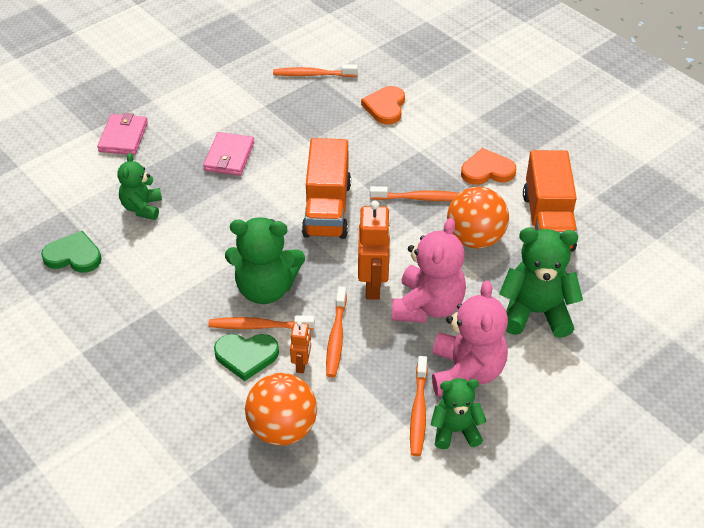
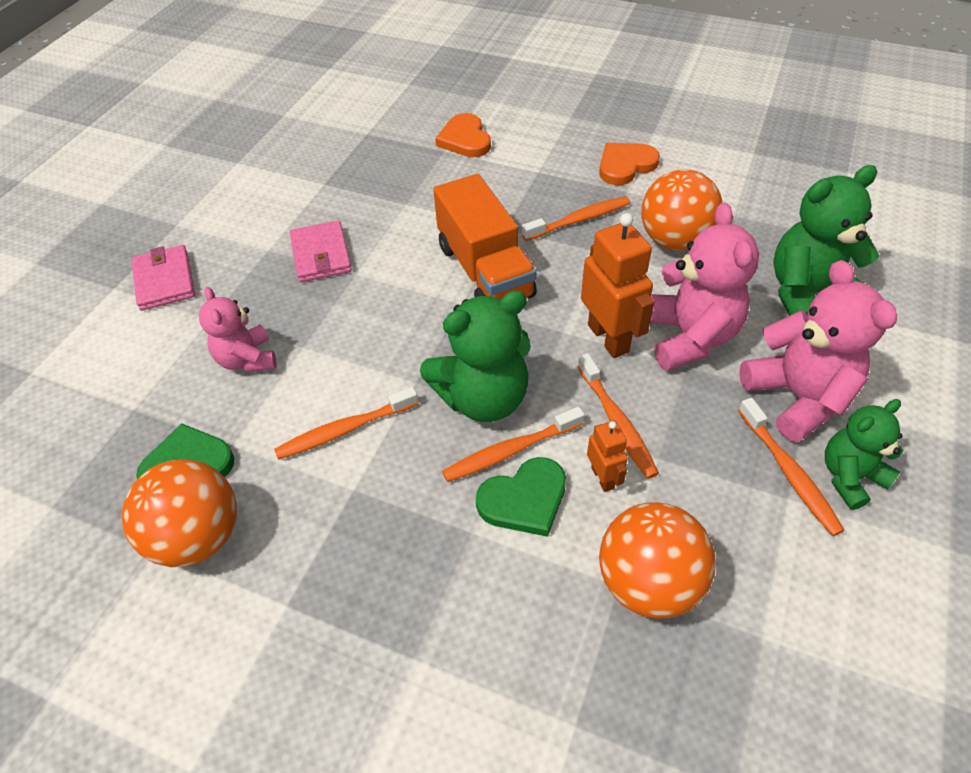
camera: 25 degrees left, 5 degrees up
green teddy bear [117,153,162,220] -> pink teddy bear [199,287,277,373]
orange toothbrush [273,65,358,77] -> orange toothbrush moved to [274,387,419,460]
orange truck [523,150,577,252] -> none
none -> orange ball [122,459,237,567]

